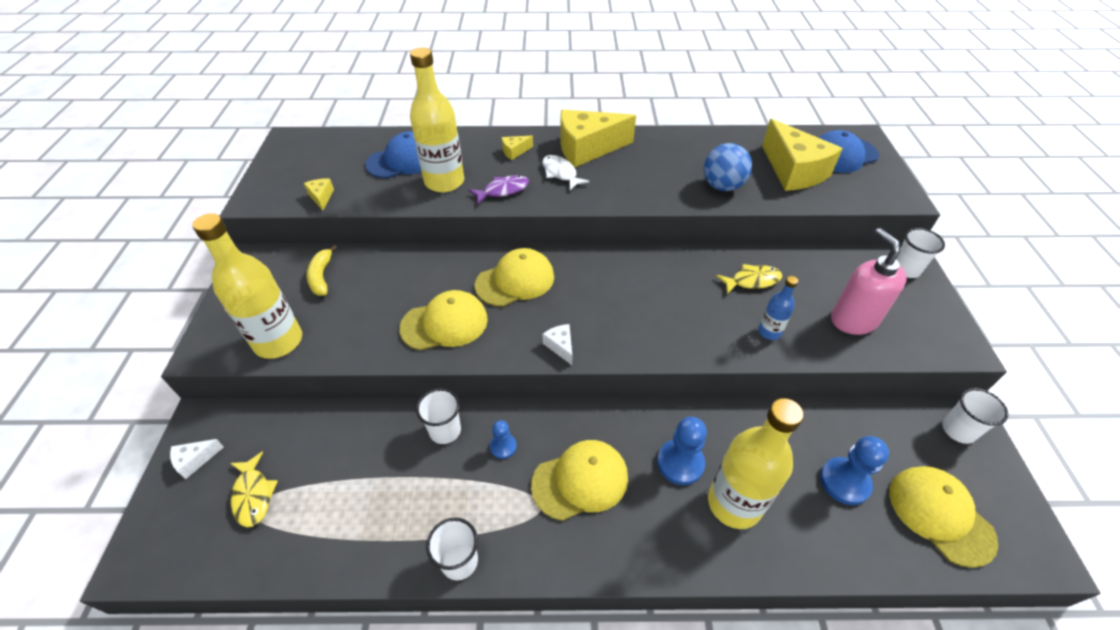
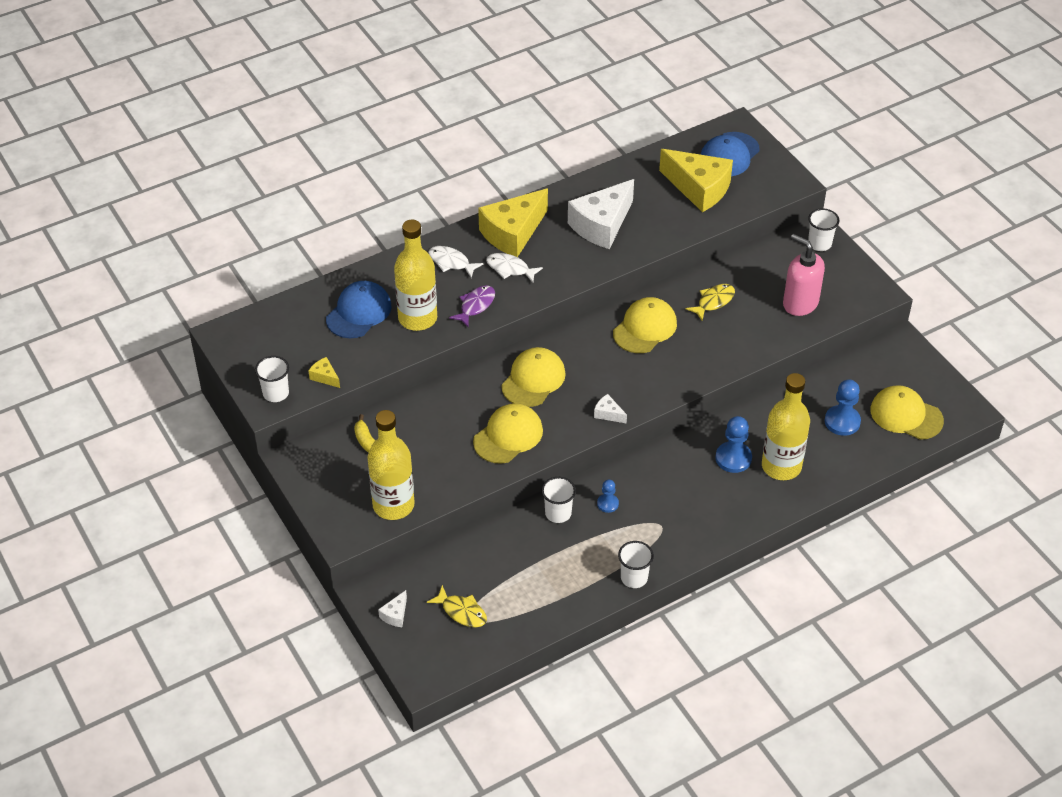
camera: 30 degrees left, 0 degrees up
yellow cheese [502,136,533,160] -> white fish [428,246,483,278]
yellow cap [531,440,628,521] -> yellow cap moved to [613,297,677,353]
blue ball [703,143,752,191] -> none
blue bottle [758,276,798,340] -> none
white cup [942,388,1008,444] -> white cup moved to [255,356,289,402]
none -> white cheese [568,179,634,249]

